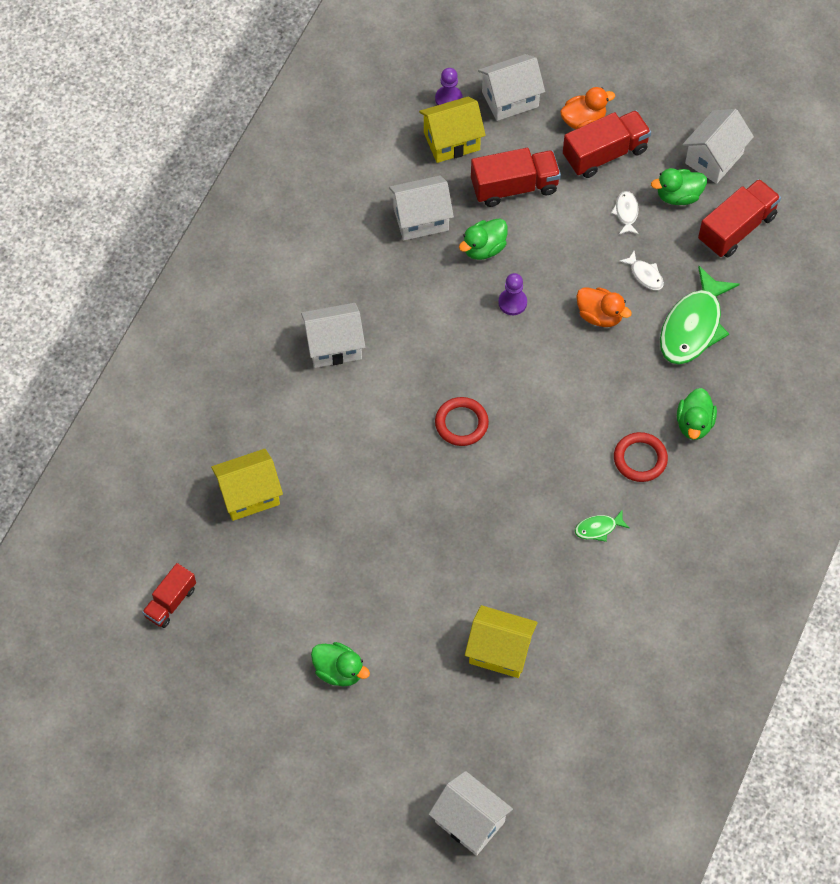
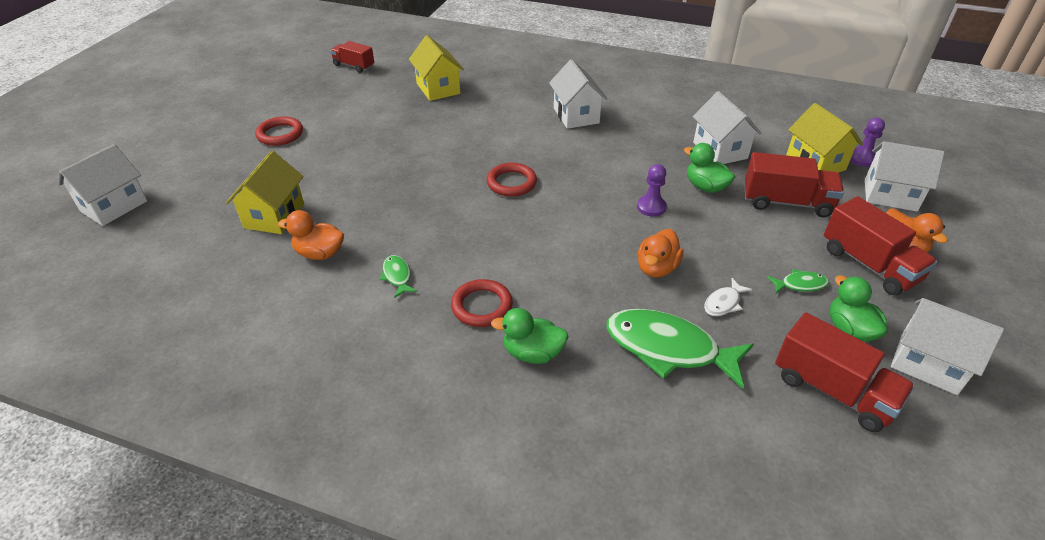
camera: 85 degrees right, 20 degrees down
green duck [311,642,370,686] -> red ring [255,116,303,146]
red truck [471,148,561,207] -> red truck turned 60 degrees counterclockwise [745,152,844,217]
white house [478,54,545,121] -> white house turned 45 degrees counterclockwise [865,141,945,212]
white fish [611,191,639,234] -> green fish [767,269,829,293]
none -> orange duck [278,210,344,260]

